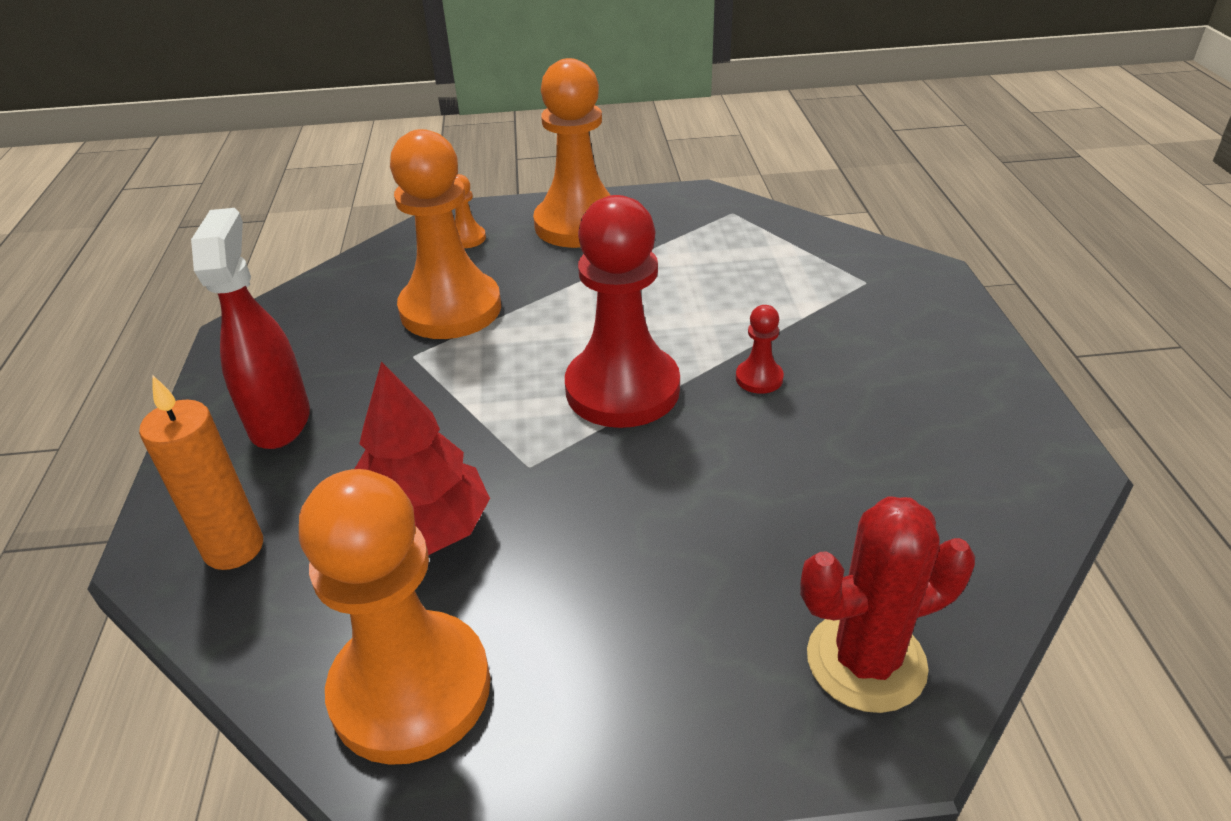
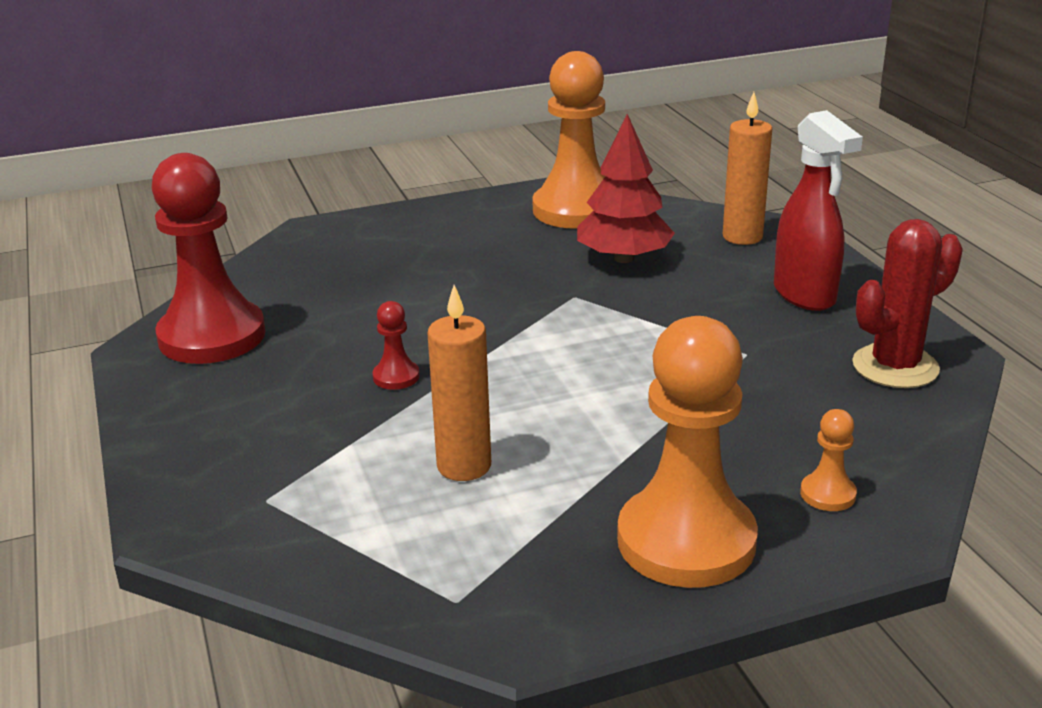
camera: 165 degrees right, 10 degrees down
orange pawn [390,129,501,339] -> none
red pawn [565,195,680,428] -> red pawn moved to [152,153,266,364]
red cactus [800,496,975,713] -> red cactus moved to [852,219,963,388]
none -> orange candle [427,285,491,481]

